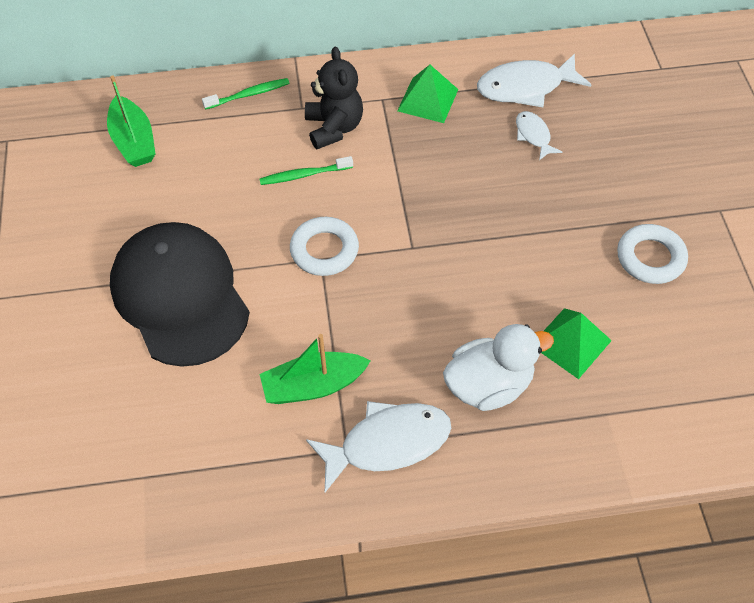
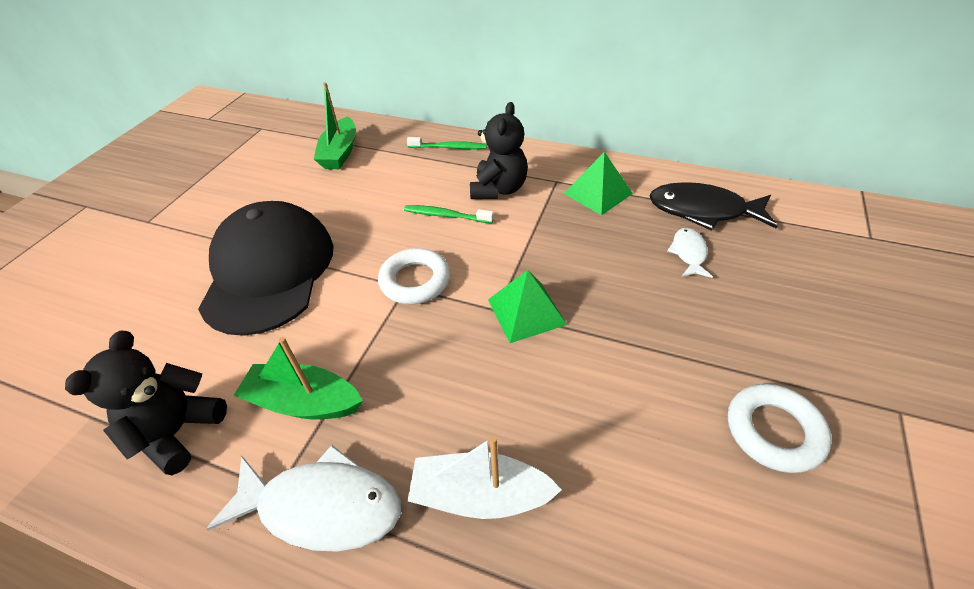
camera: 30 degrees right, 10 degrees down
white duck [443,324,554,411] -> white boat [407,436,562,519]
white fish [477,53,591,107] -> black fish [650,182,777,231]
green pyramid [541,308,612,379] -> green pyramid moved to [488,270,567,343]
none -> black teddy bear [65,330,227,475]

